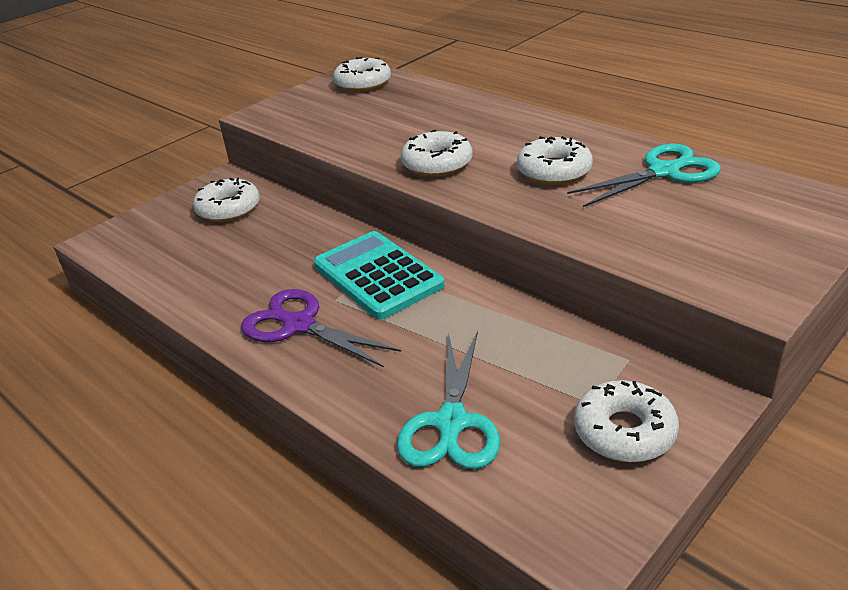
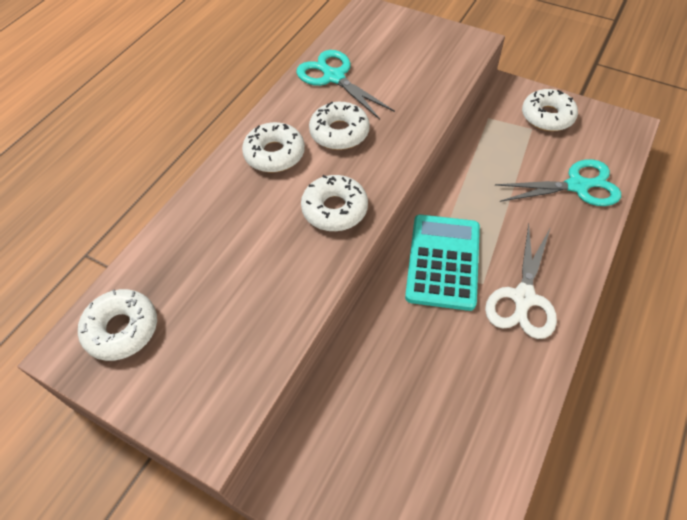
camera: 105 degrees left, 20 degrees up
white donut [193,178,260,222] -> white donut moved to [242,122,305,173]
purple scissors [241,289,401,367] -> white scissors [485,223,557,339]
turquoise calculator [314,231,445,319] -> turquoise calculator turned 150 degrees clockwise [405,215,480,311]

